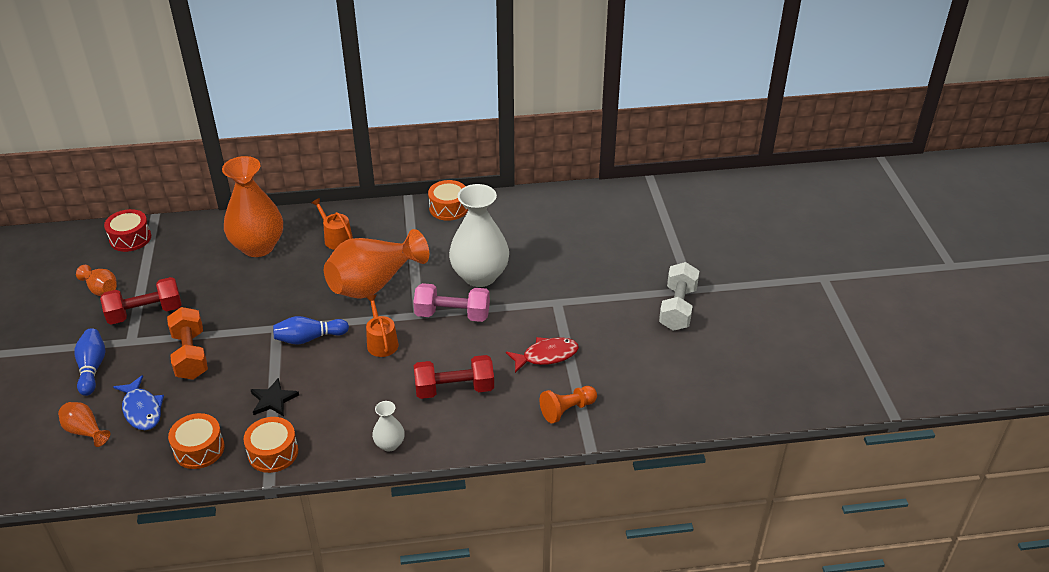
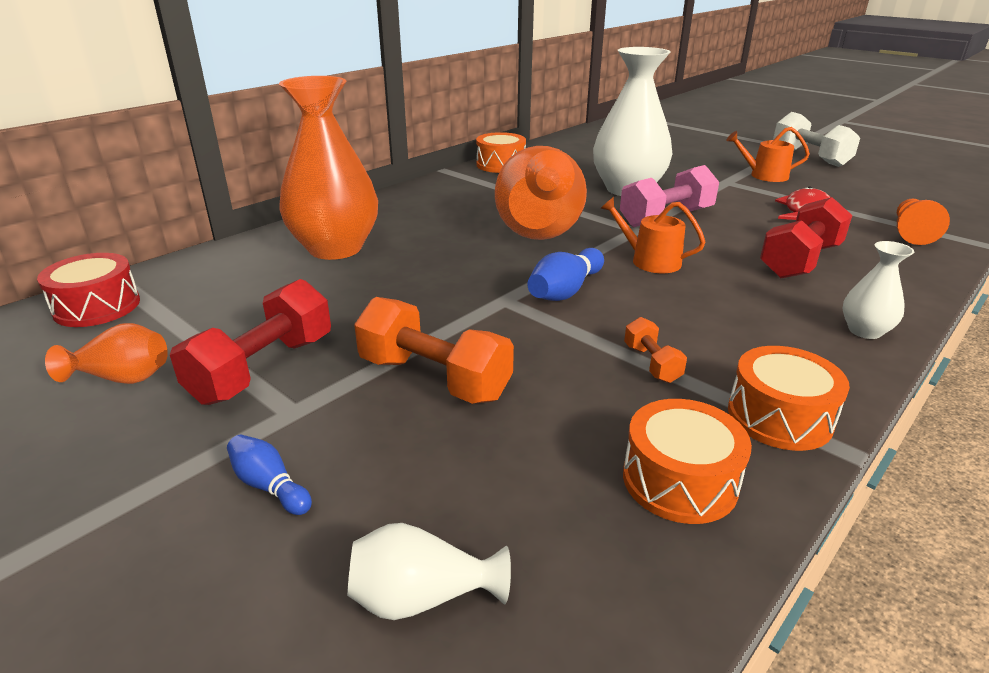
camera: 40 degrees left, 10 degrees down
orange vase [58,402,110,447] -> white vase [347,523,511,620]
blue bowling pin [74,328,105,396] -> blue bowling pin [227,435,312,515], size x0.61
blue fish [113,375,164,430] -> none
black star [250,378,299,416] -> orange dumbbell [624,317,687,383]
orange watering can [312,198,353,250] -> orange watering can moved to [726,127,810,182]

